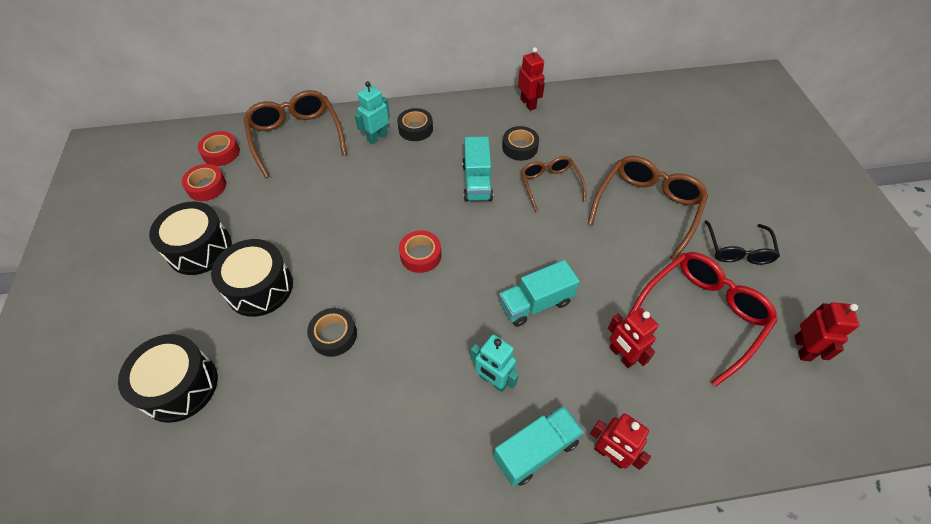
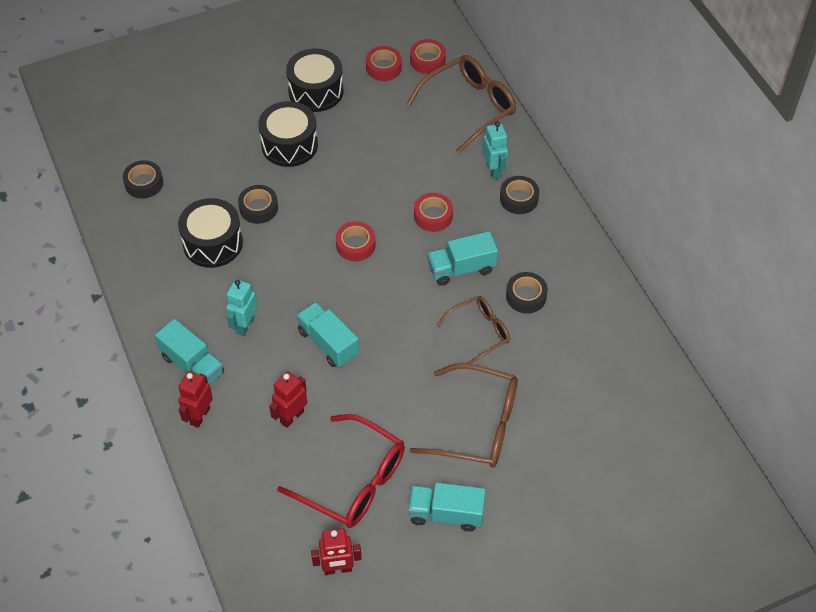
camera: 75 degrees right, 0 degrees up
black drum [118,334,218,423] -> black drum moved to [178,198,243,268]
turquoise robot [354,81,389,144] -> turquoise robot turned 45 degrees clockwise [483,122,508,180]
red robot [518,47,545,111] -> none
black glasses [704,220,780,265] -> turquoise truck [408,482,486,532]
none -> black tape [123,160,163,199]
none -> red tape [414,193,453,232]

